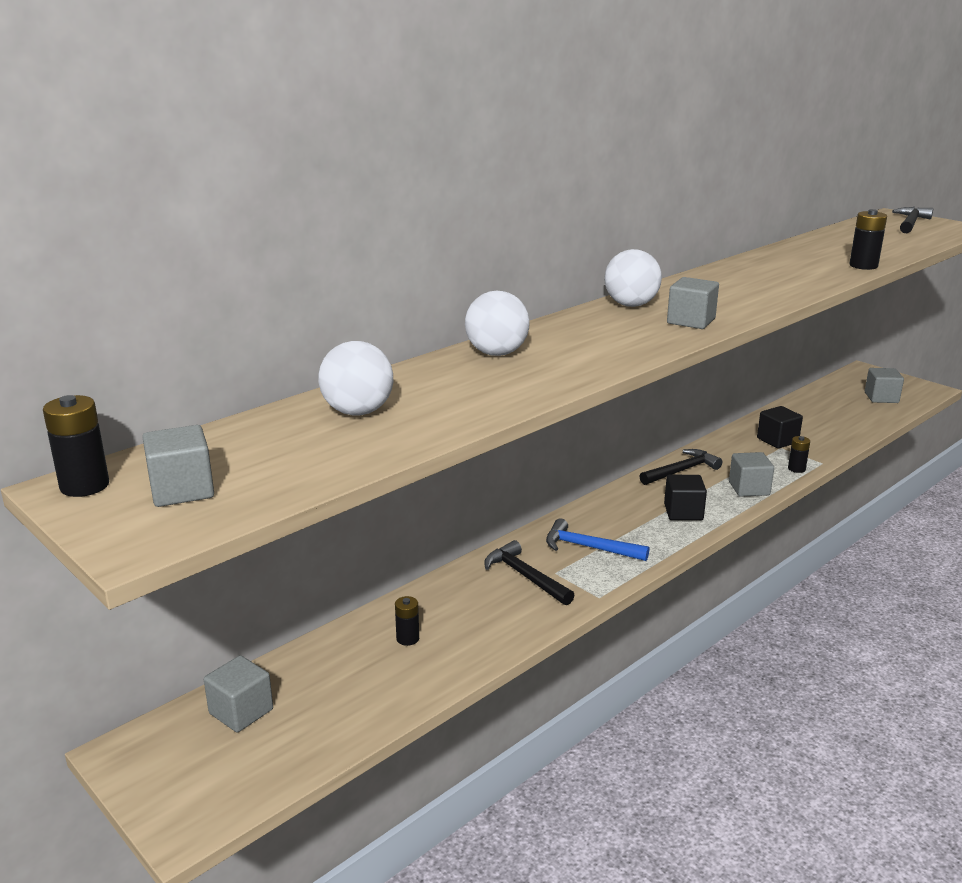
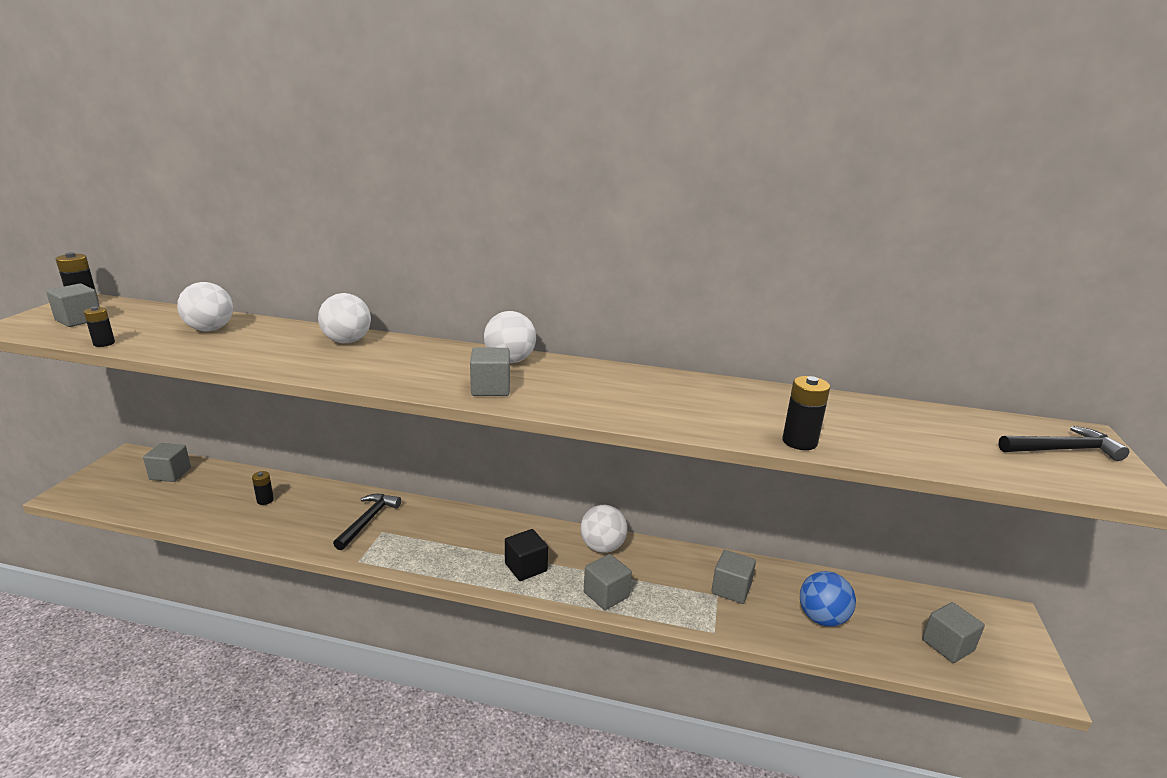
camera: 55 degrees right, 0 degrees up
blue hammer [546,518,649,561] -> none
black hammer [640,449,722,485] -> white ball [580,505,628,553]
black cube [757,406,803,449] -> grey cube [711,550,756,604]
black battery [788,436,810,473] -> black battery moved to [84,306,115,347]
none -> blue ball [800,571,856,627]

